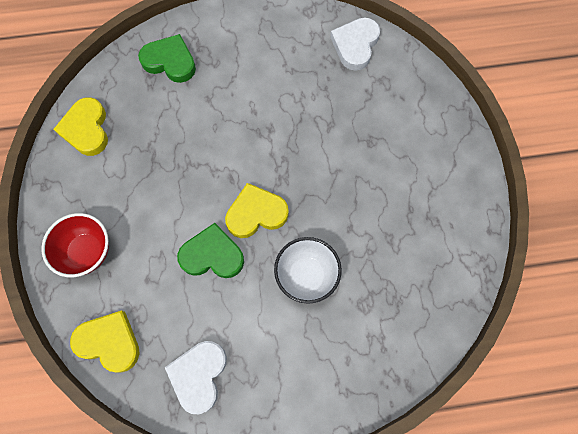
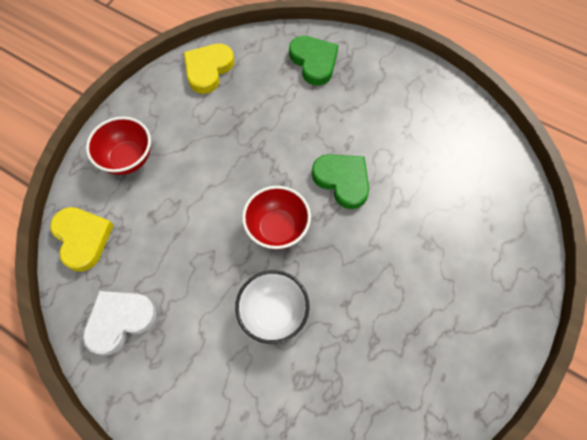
camera: 40 degrees right, 5 degrees down
green heart [177,223,244,278] -> green heart moved to [312,154,369,209]
yellow heart [225,183,289,238] -> red bowl [242,186,311,250]
white heart [330,17,380,71] -> none

